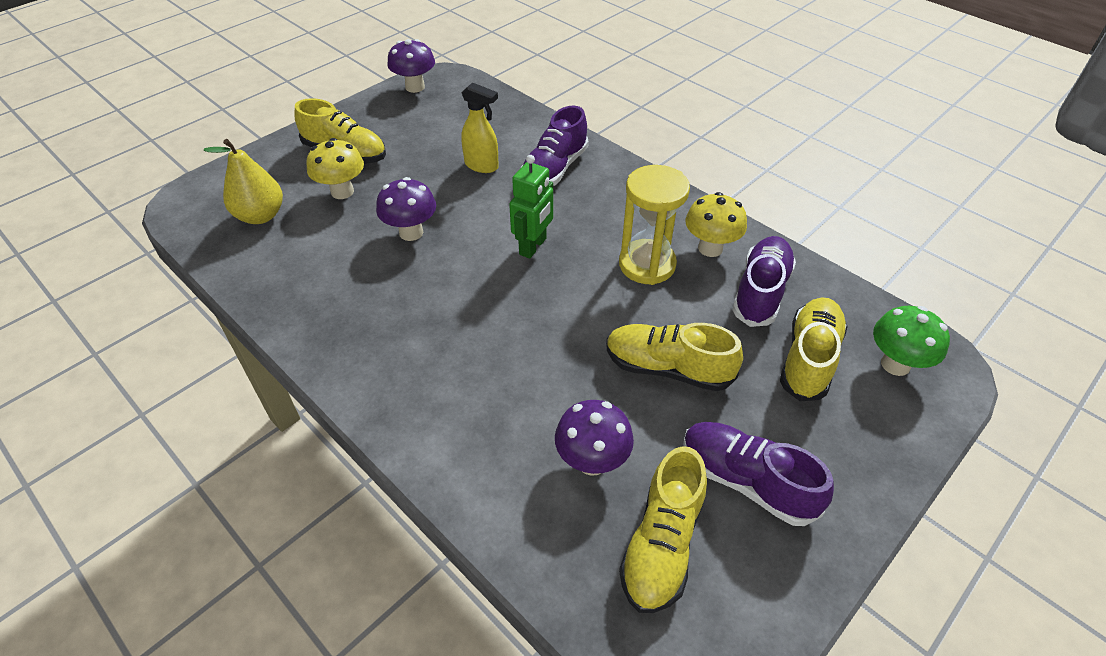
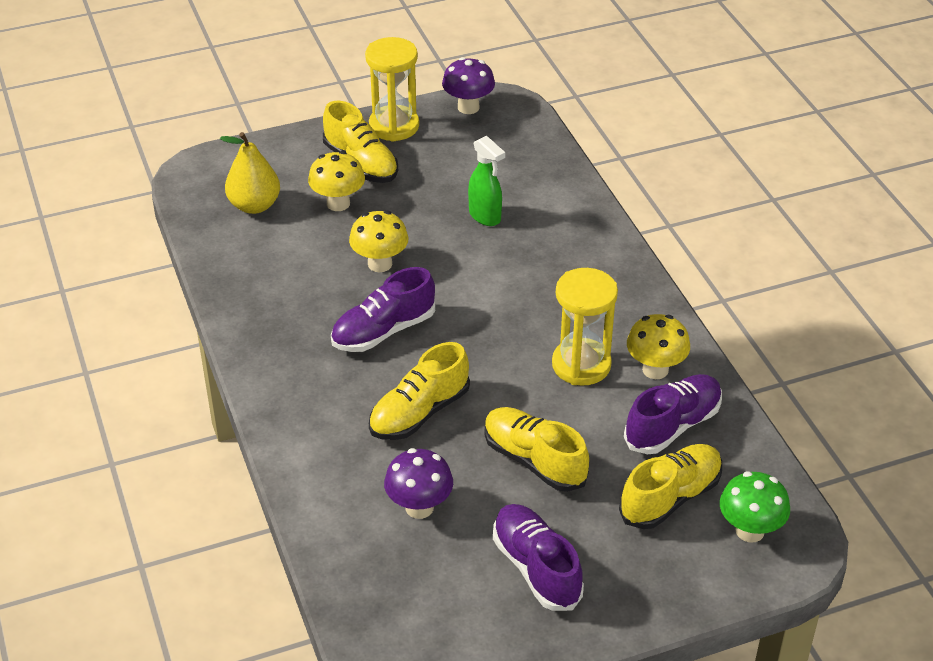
camera: 25 degrees right, 5 degrees down
purple mushroom [376,177,436,241] -> yellow mushroom [349,211,409,272]
yellow spray bottle [461,82,499,173] -> green spray bottle [468,136,505,226]
green robot [509,155,553,259] -> none
purple shoe [521,105,589,186] -> purple shoe moved to [331,267,435,352]
yellow shoe [619,446,707,613] -> yellow shoe moved to [369,342,470,440]
none -> yellow hourglass [365,37,419,142]

